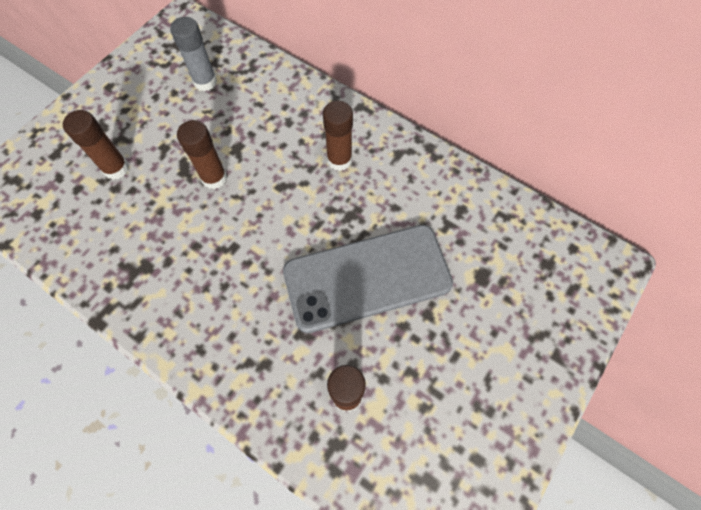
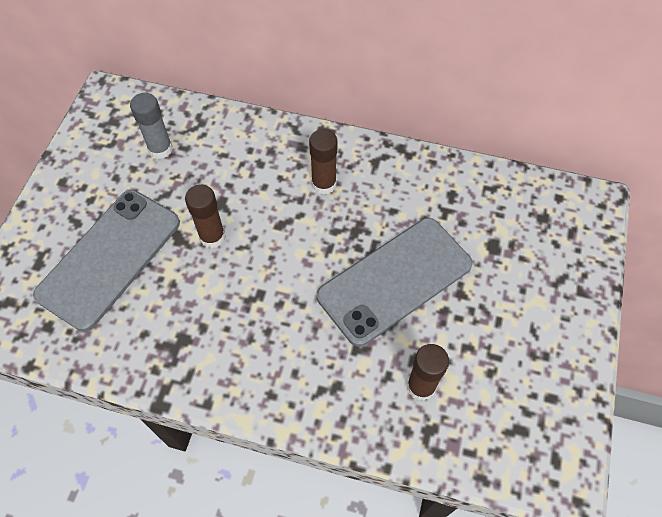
camera: 20 degrees left, 5 degrees down
brown glue stick [63,110,129,180] -> grey phone [33,190,180,331]

